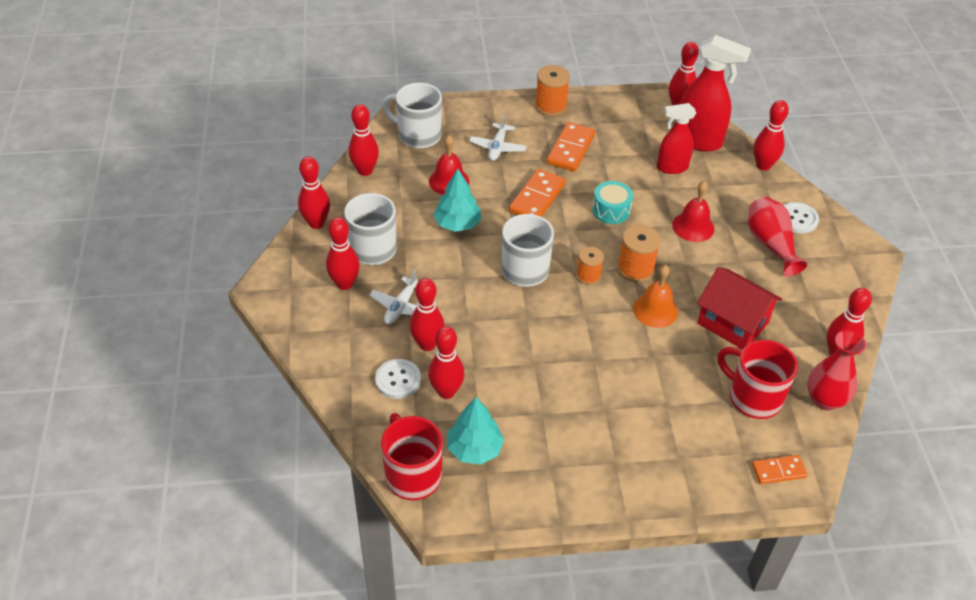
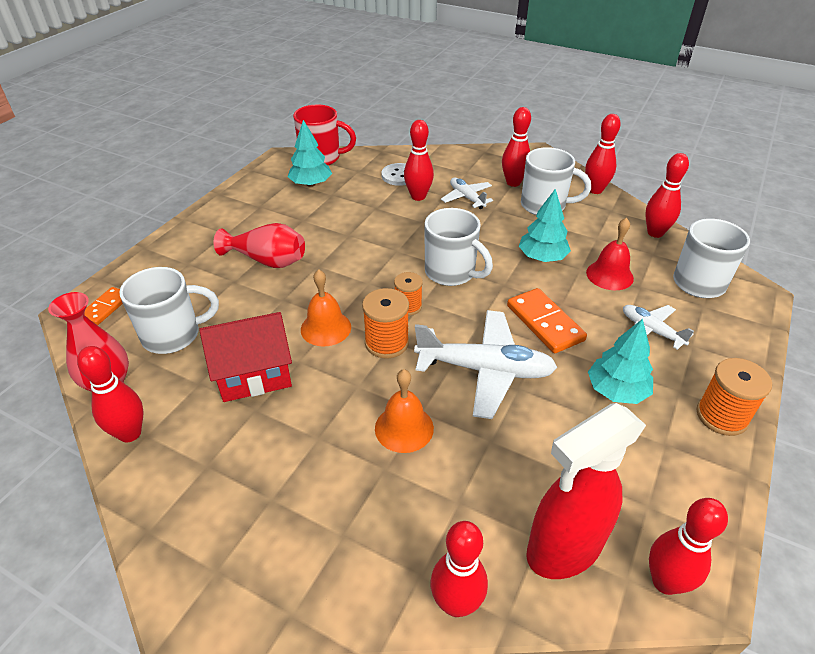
camera: 125 degrees right, 5 degrees down
red bowling pin [428,326,465,399] -> none
orange domino [547,122,595,172] -> turquoise tree [588,319,653,404]
turquoise drum [592,181,633,224] -> white plane [414,310,557,419]
red spray bottle [657,103,696,174] -> none
red bell [672,181,714,242] -> orange bell [375,369,434,453]
red mug [718,340,798,419] -> white mug [119,267,219,354]
red vase [748,197,808,276] -> red vase moved to [214,223,305,268]
white button [784,202,819,233] -> none

